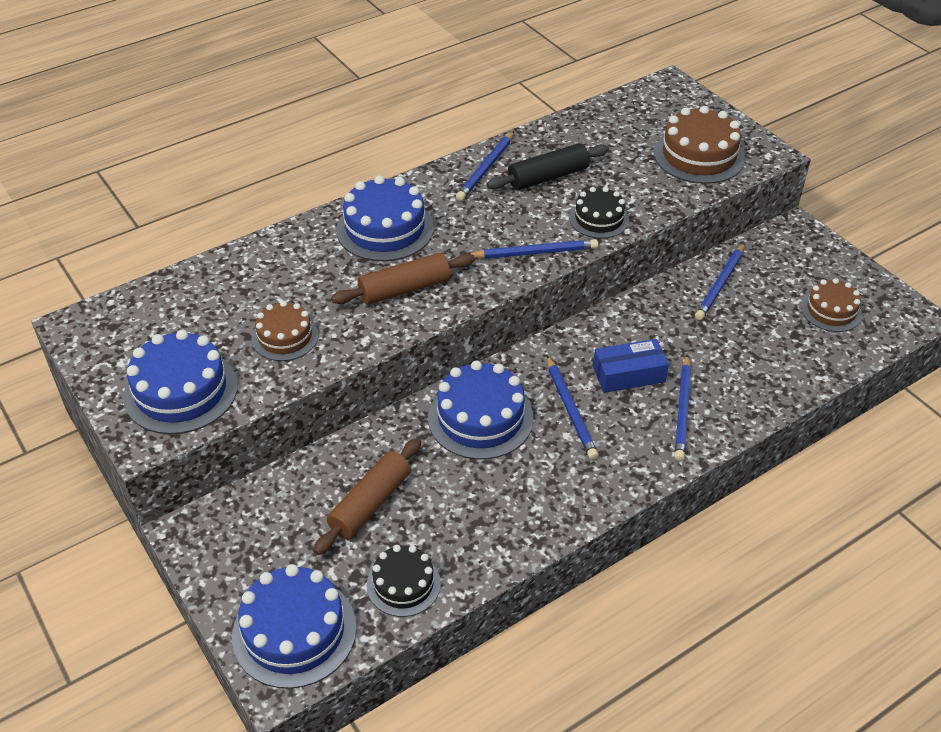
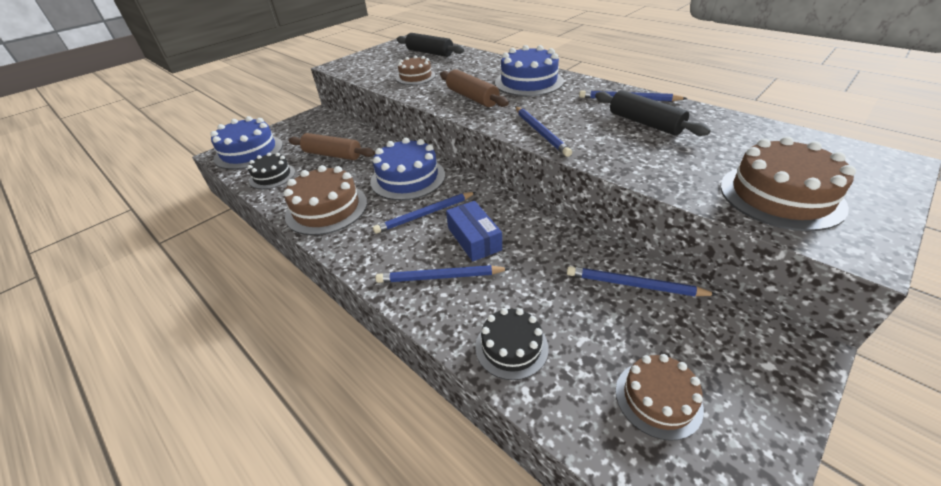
camera: 80 degrees right, 5 degrees down
blue cake [123,330,238,434] -> none
black cake [569,187,629,239] -> black cake moved to [475,308,548,380]
none -> brown cake [284,165,367,235]
none -> black rolling pin [397,33,464,57]

